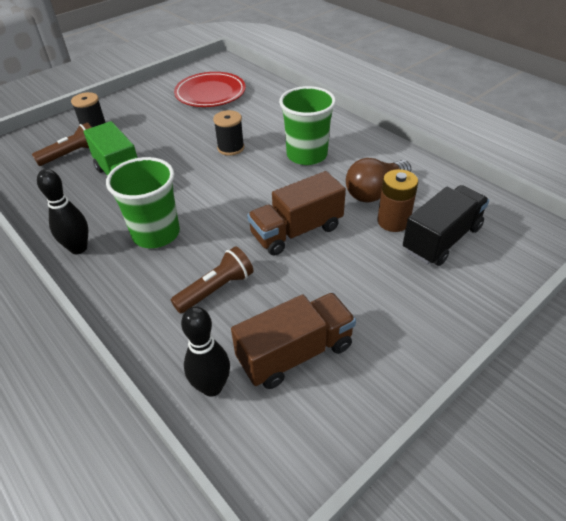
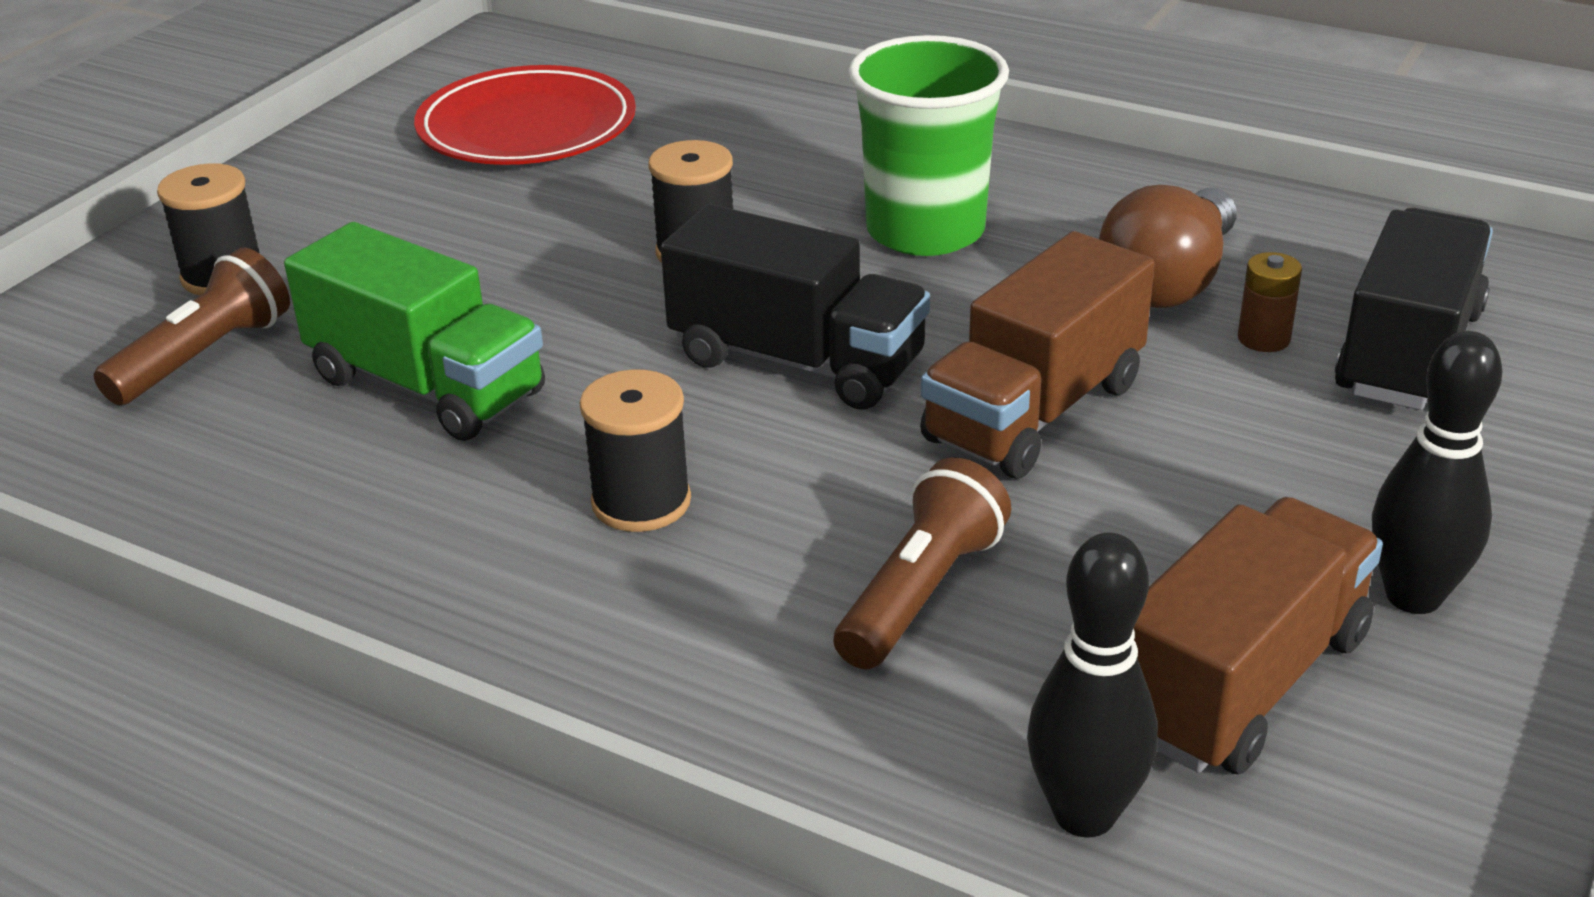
camera: 20 degrees left, 10 degrees down
black bowling pin [37,169,88,254] -> black bowling pin moved to [1372,331,1502,614]
green cup [106,157,180,248] -> black spool [580,369,691,532]
brown battery [377,169,418,232] -> brown battery [1238,252,1302,352], size x0.59
none -> black truck [661,204,930,410]

